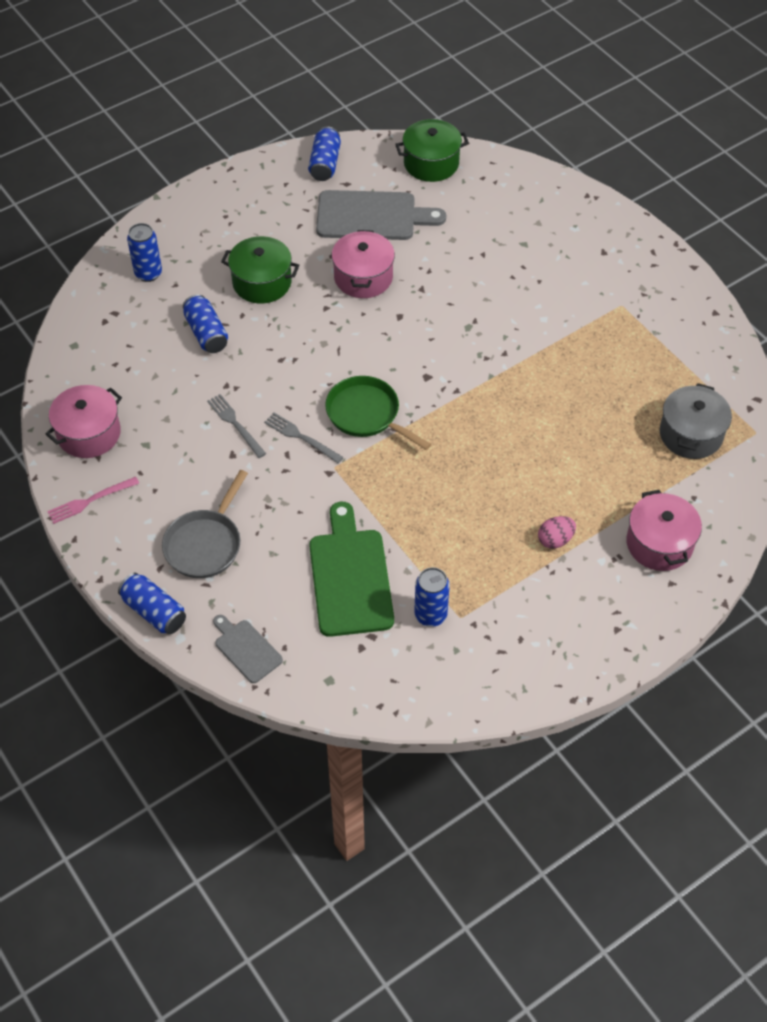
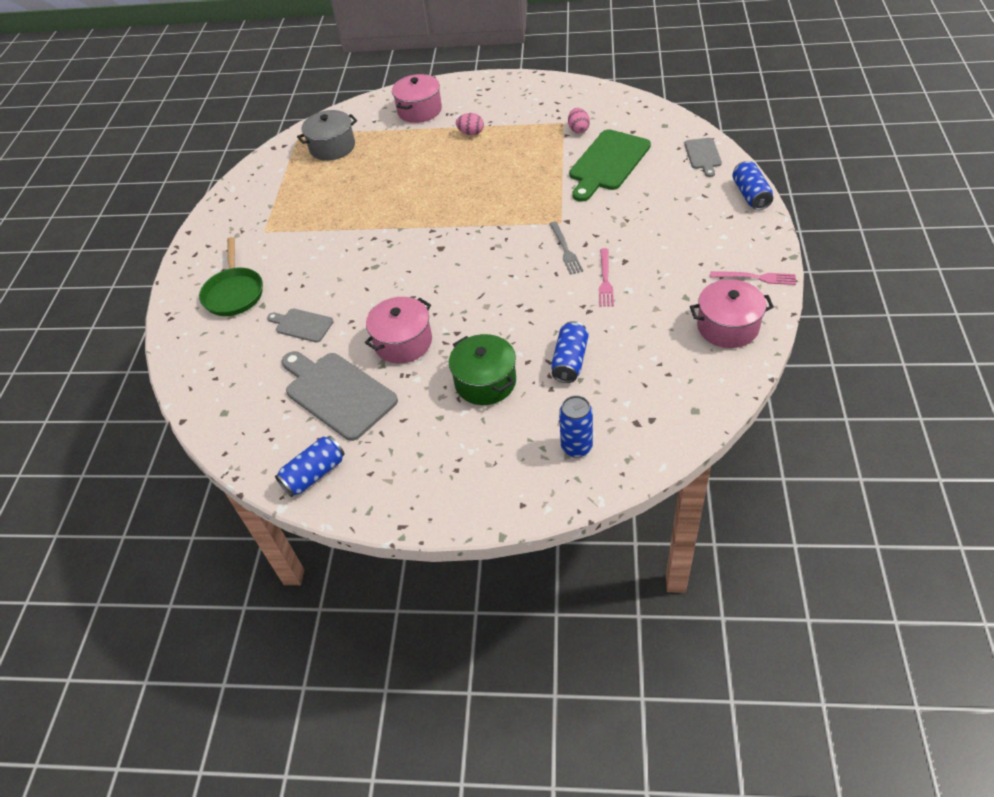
camera: 135 degrees left, 5 degrees down
grey pan [162,470,248,578] -> none
grey fork [207,394,266,458] -> pink fork [599,248,614,307]
green pan [325,376,431,450] -> green pan moved to [199,237,263,316]
green pot [395,119,469,182] -> none
blue can [414,567,450,627] -> pink egg [568,108,590,133]
none -> grey cutting board [267,309,334,342]

